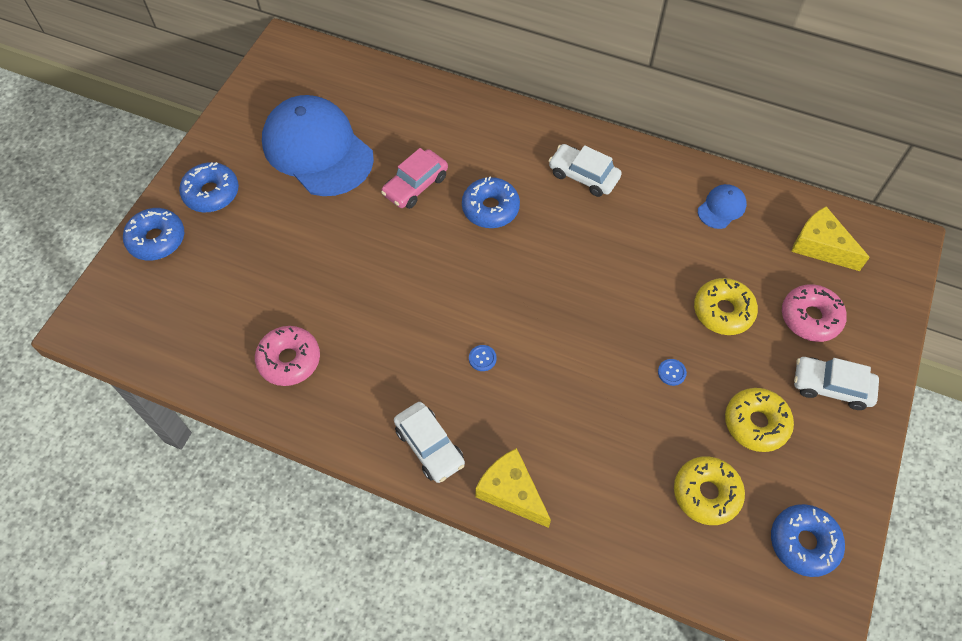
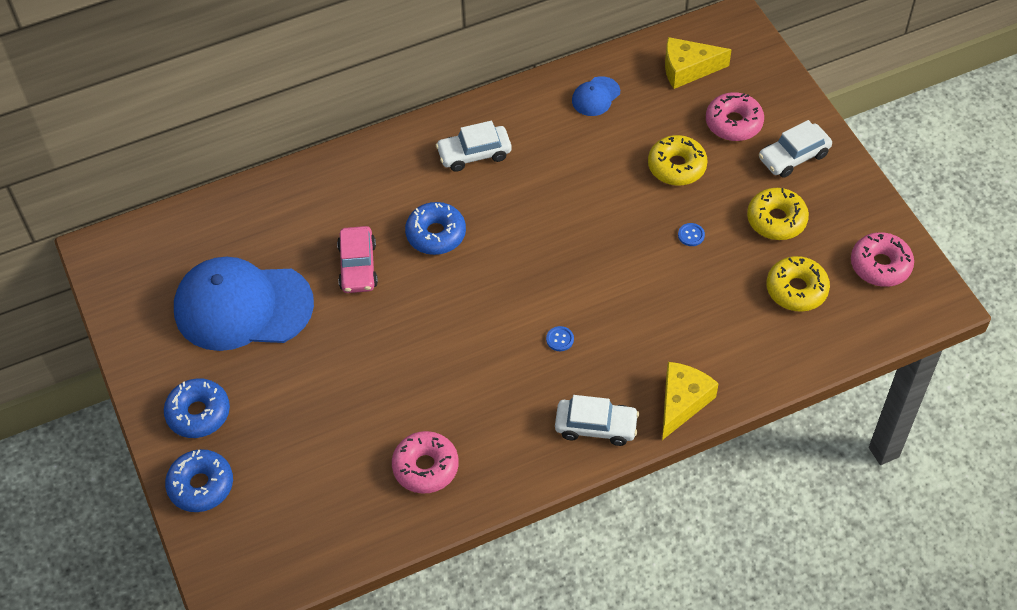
camera: 45 degrees left, 5 degrees down
yellow cheese [475,448,551,528] -> yellow cheese turned 120 degrees clockwise [662,362,719,440]
blue cap [698,184,747,229] -> blue cap turned 135 degrees counterclockwise [572,76,620,116]
blue donut [771,504,845,577] -> pink donut [851,232,914,287]

